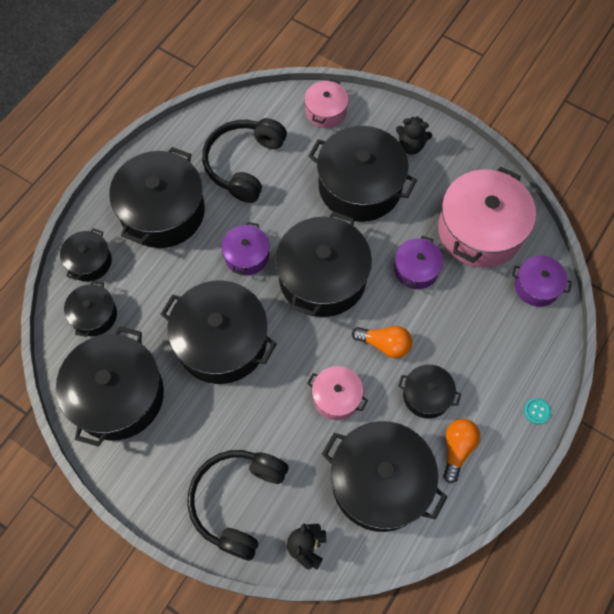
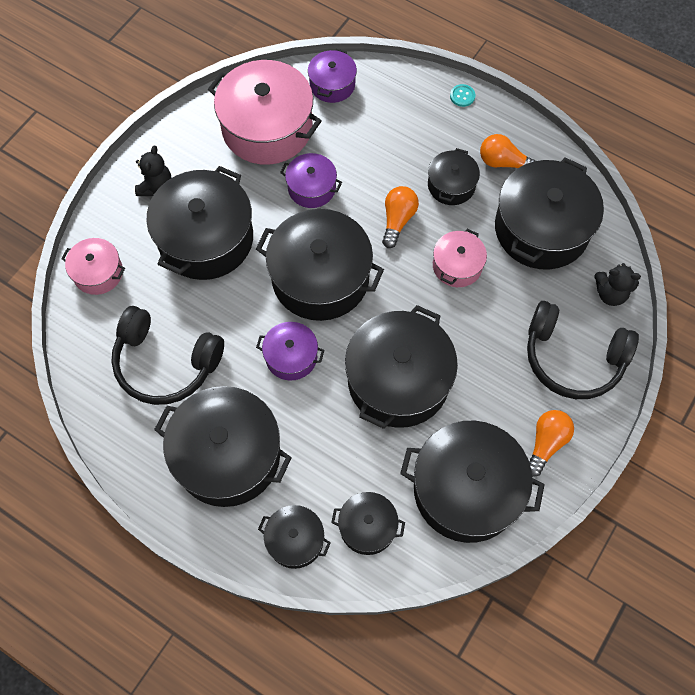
camera: 90 degrees left, 0 degrees up
none -> orange light bulb [529,410,574,477]

